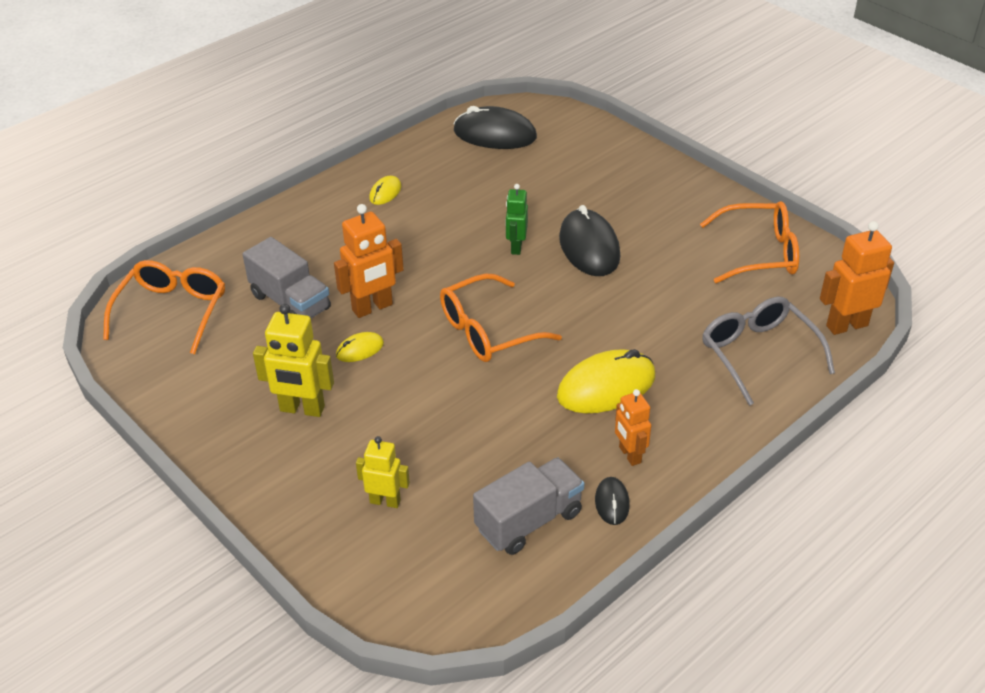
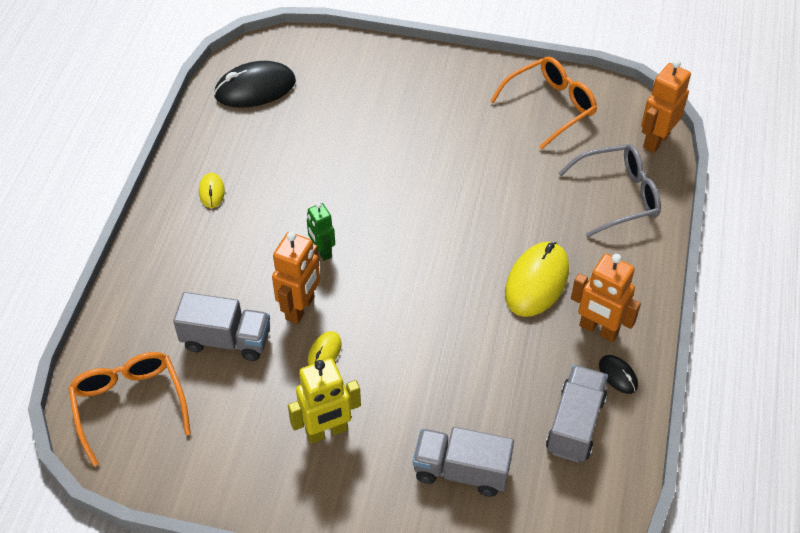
camera: 35 degrees left, 10 degrees up
yellow robot [356,436,410,508] -> grey truck [413,427,514,497]
orange glasses [440,274,562,362] -> none
green robot [506,184,528,255] -> green robot moved to [307,203,335,261]
black mouse [559,205,620,276] -> none
orange robot [615,389,651,466] -> orange robot [571,254,641,342], size x1.56
grey glasses [702,296,835,406] -> grey glasses turned 135 degrees clockwise [558,144,661,238]

